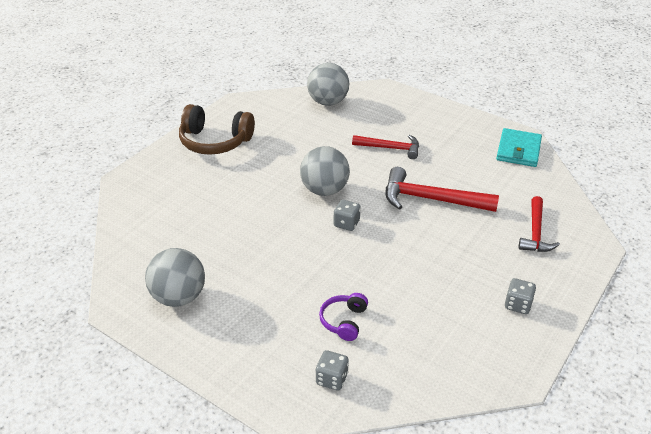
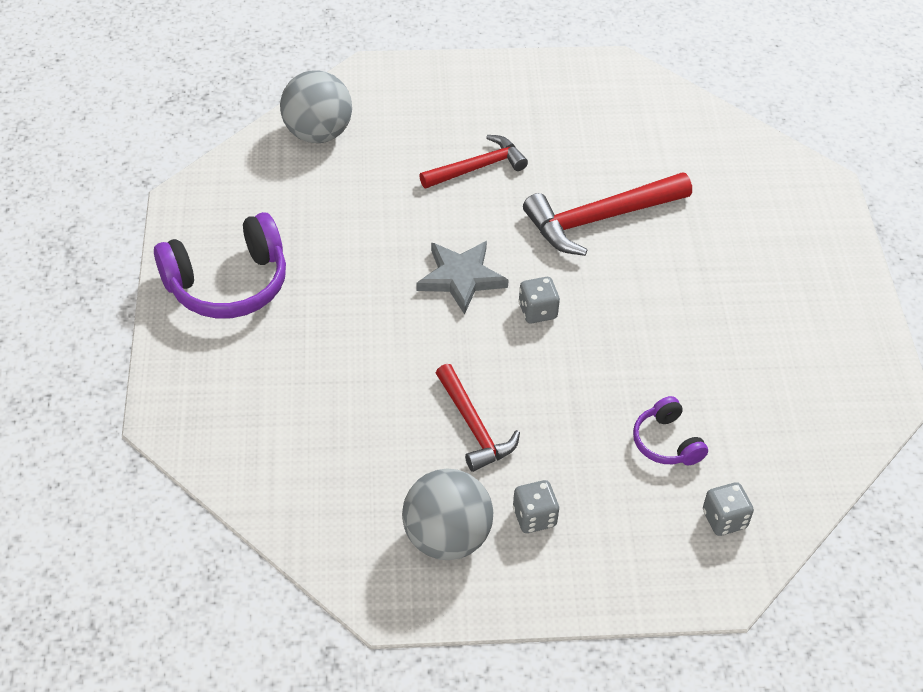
camera: 40 degrees left, 10 degrees up
brown headphones [179,104,255,155] -> purple headphones [154,212,286,319]
grey ball [300,146,350,196] -> grey star [416,241,509,315]
turquoise wallet [496,128,542,167] -> none
grey dice [505,278,536,314] -> grey dice moved to [513,480,559,533]
red hammer [518,196,560,252] -> red hammer moved to [436,364,520,472]

